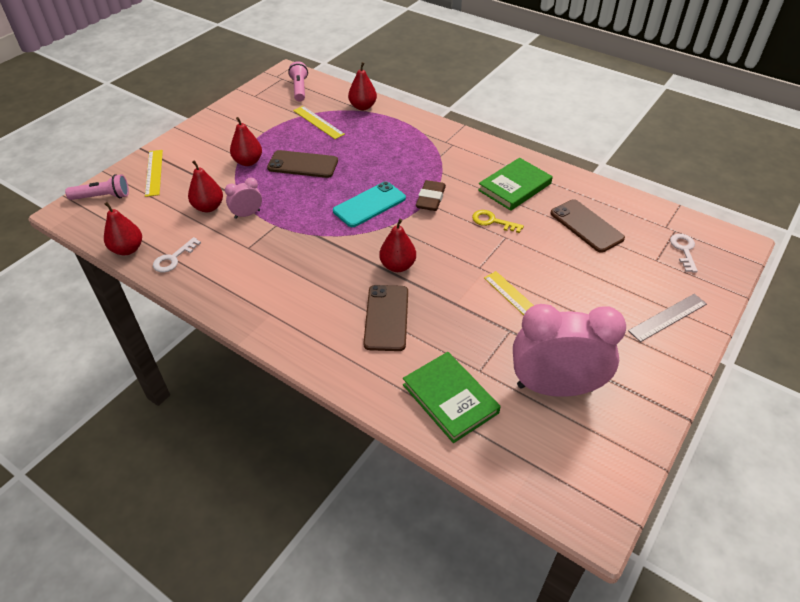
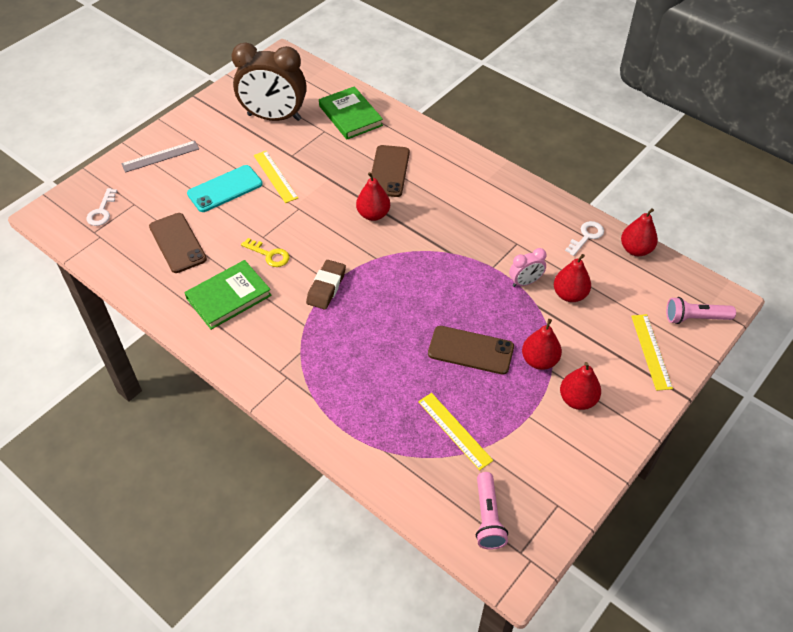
camera: 175 degrees left, 5 degrees up
turquoise phone [333,181,406,227] -> turquoise phone moved to [187,165,263,212]
red pear [348,62,377,110] -> red pear moved to [560,362,601,410]
pink clock [513,304,626,397] -> brown clock [231,43,307,121]

